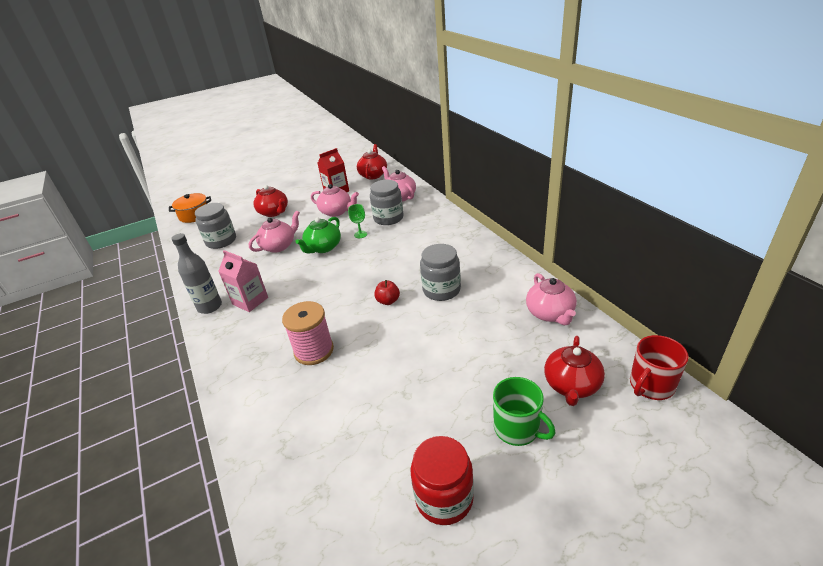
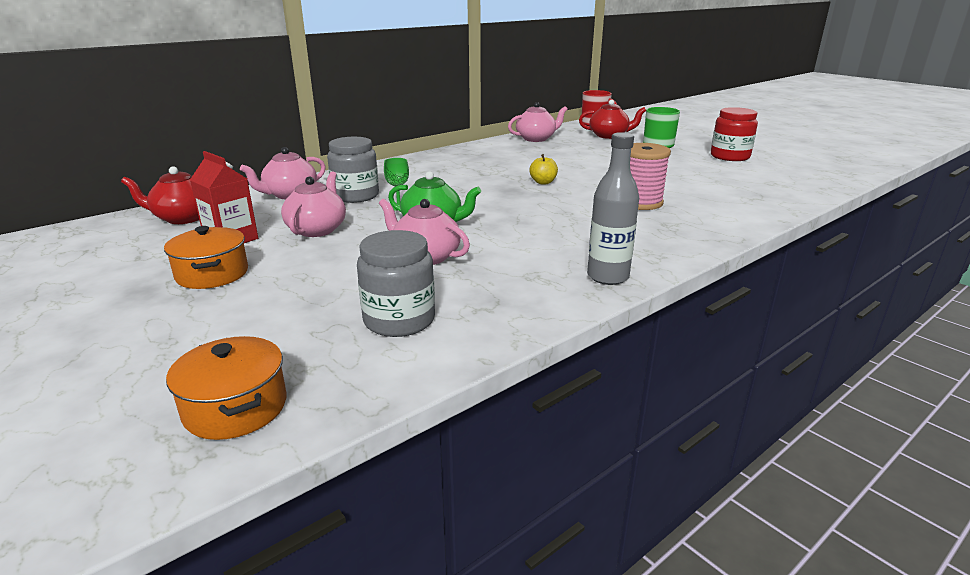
camera: 105 degrees left, 10 degrees down
pink carton [218,250,268,312] -> none
red teapot [253,185,288,217] -> none
red apple [374,280,400,305] -> yellow apple [530,154,558,184]
grey jar [420,244,461,301] -> none
none -> orange pot [164,226,248,289]

